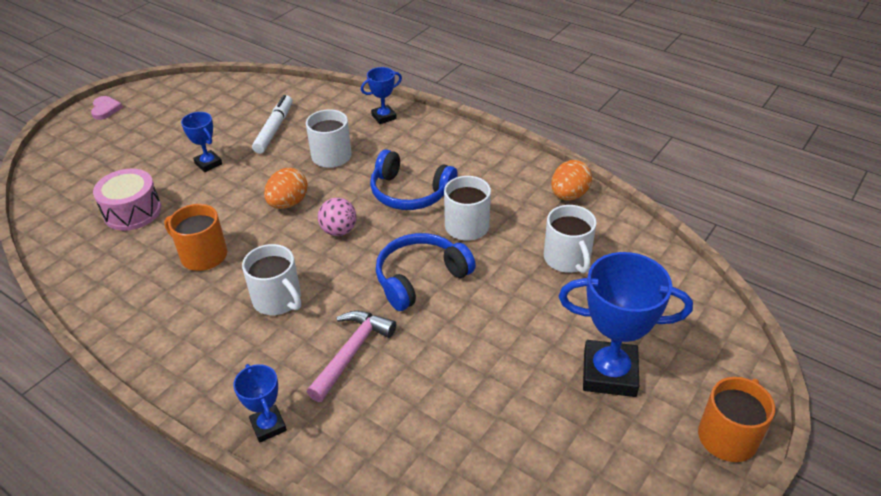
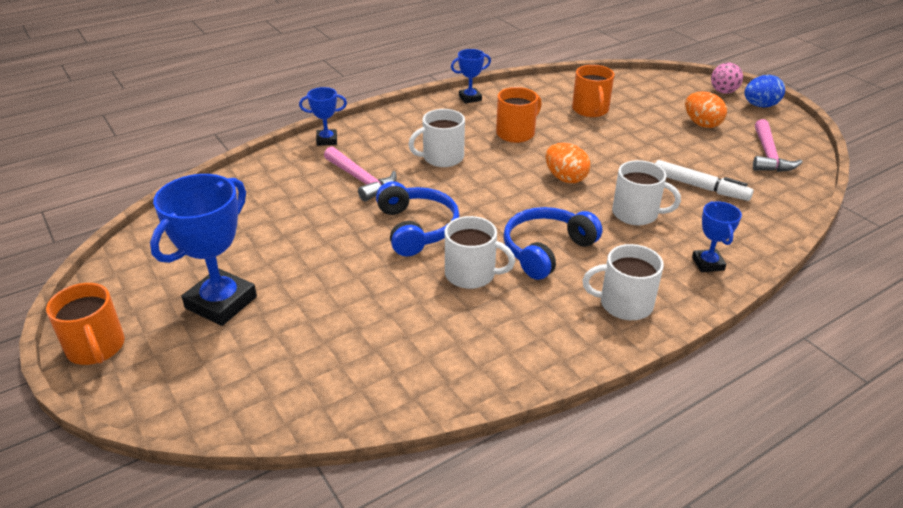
camera: 110 degrees right, 5 degrees down
pink heart [91,96,123,120] -> blue egg [744,75,785,107]
pink drum [93,169,161,231] -> orange mug [572,65,614,117]
blue trophy [181,112,222,172] -> blue trophy moved to [451,49,491,104]
pink ball [318,198,357,236] -> pink ball moved to [711,63,743,94]
white mug [544,205,597,274] -> white mug moved to [582,244,664,320]
orange egg [551,160,592,201] -> orange egg moved to [685,91,727,128]
none -> pink hammer [753,119,802,172]

